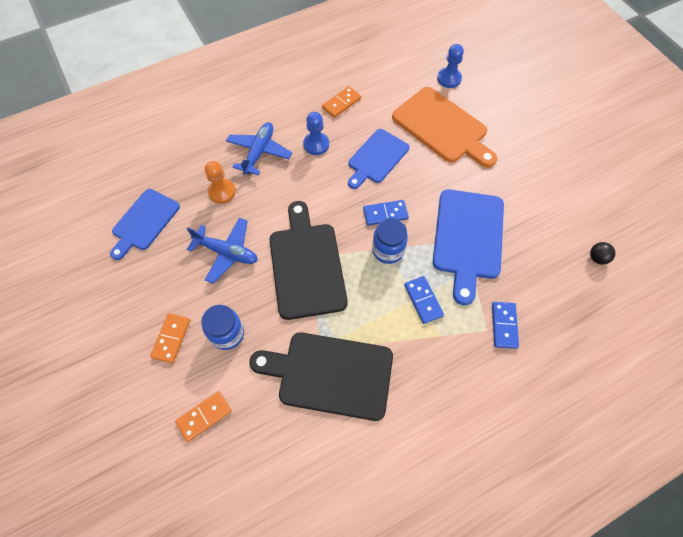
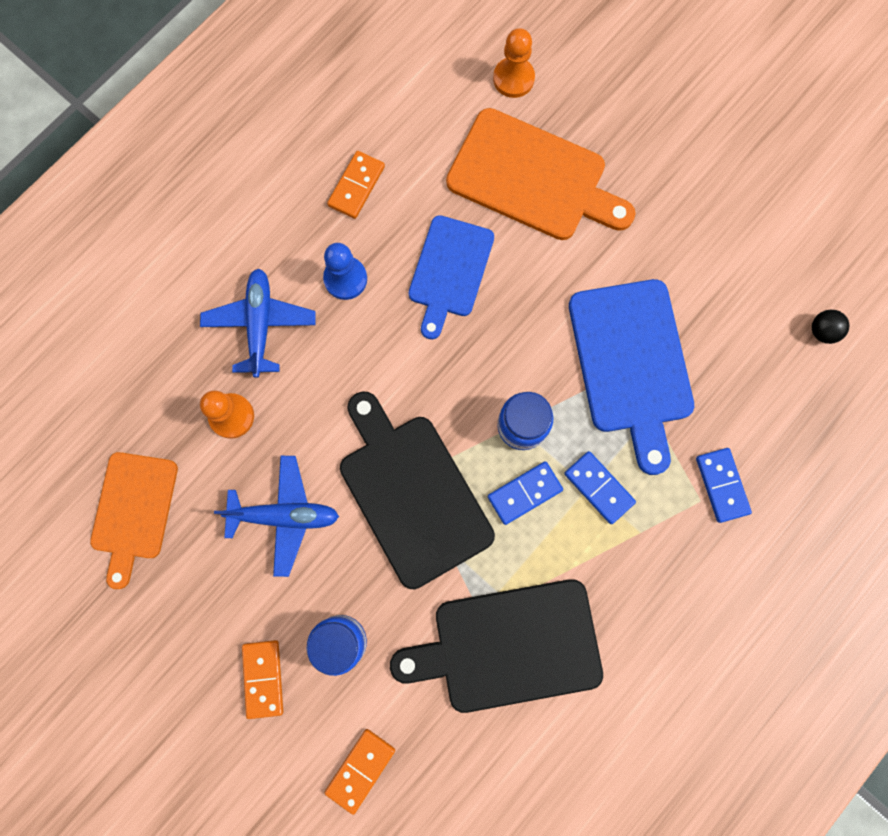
camera: 20 degrees left, 15 degrees up
blue cutting board [110,189,180,260] -> orange cutting board [90,452,178,589]
blue domino [363,200,409,226] -> blue domino moved to [488,461,563,525]
blue pawn [437,44,464,88] -> orange pawn [493,28,535,98]

